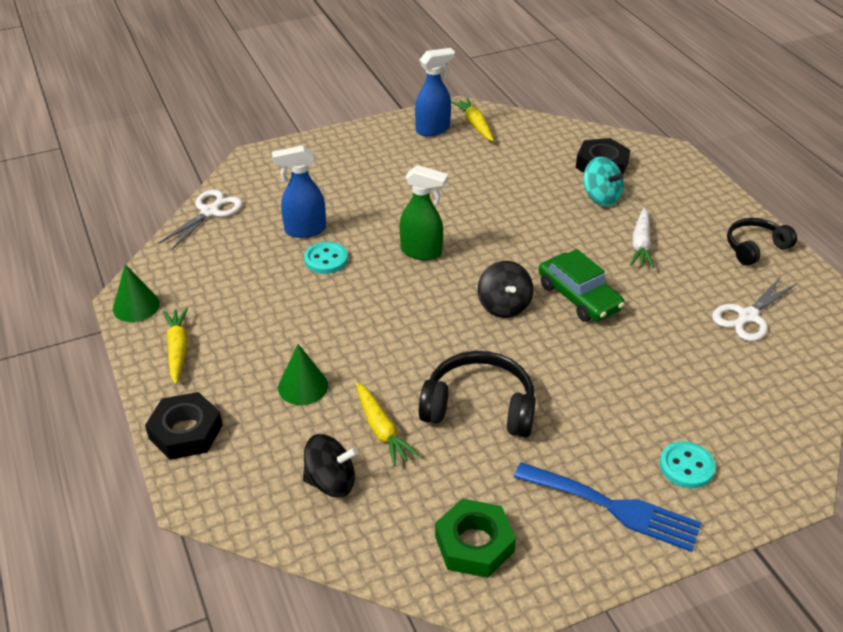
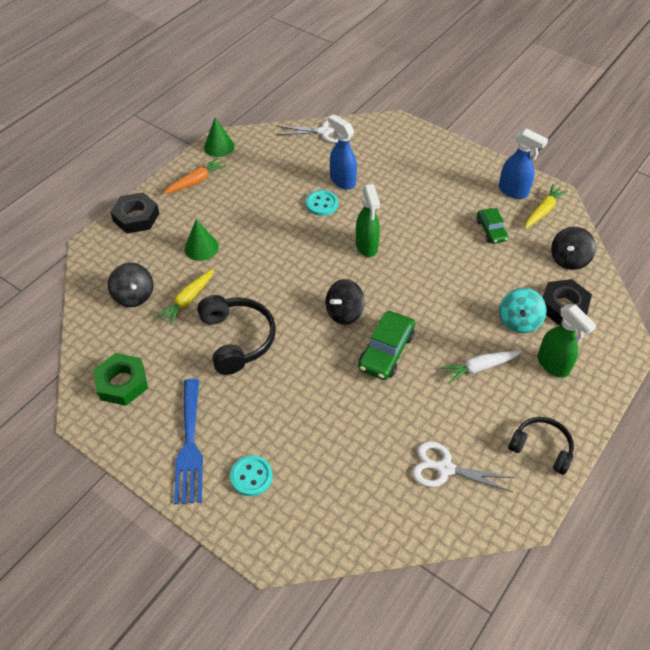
camera: 60 degrees right, 10 degrees up
yellow carrot [163,308,188,384] -> orange carrot [164,158,227,194]
none -> green car [477,208,509,244]
none -> green spray bottle [538,304,597,378]
none -> black spinning top [551,227,596,270]

